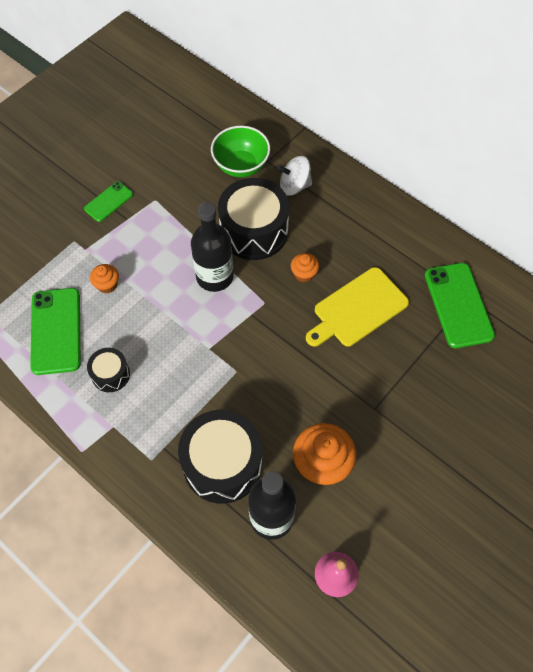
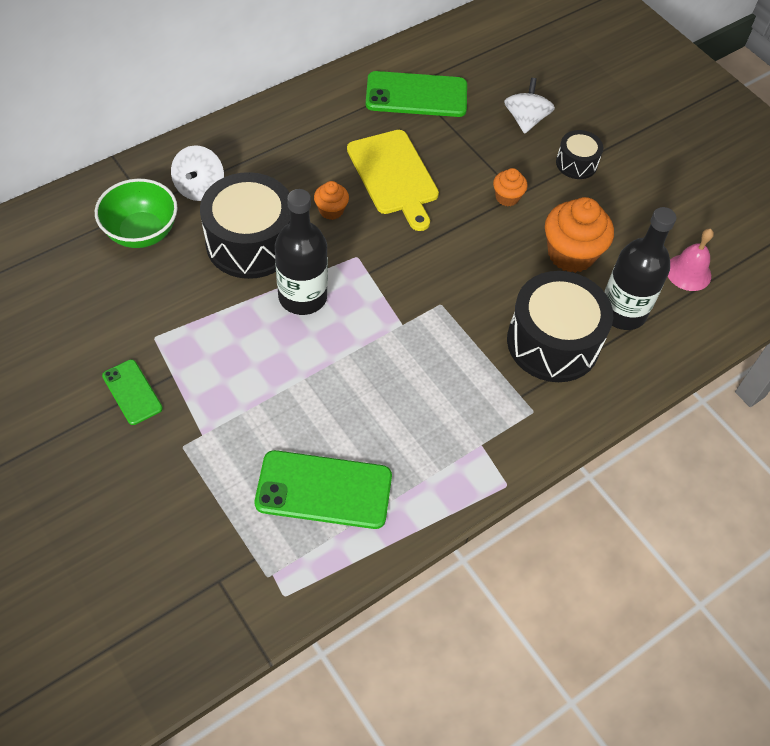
camera: 80 degrees left, 5 degrees down
black drum [87,348,130,392] -> black drum moved to [556,130,603,179]
orange cupcake [90,264,119,294] -> orange cupcake moved to [493,168,528,206]
none -> white spinning top [504,78,555,134]

